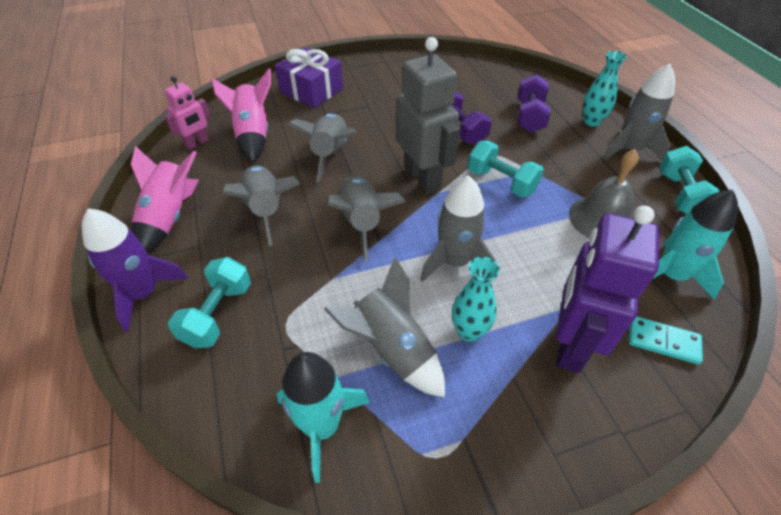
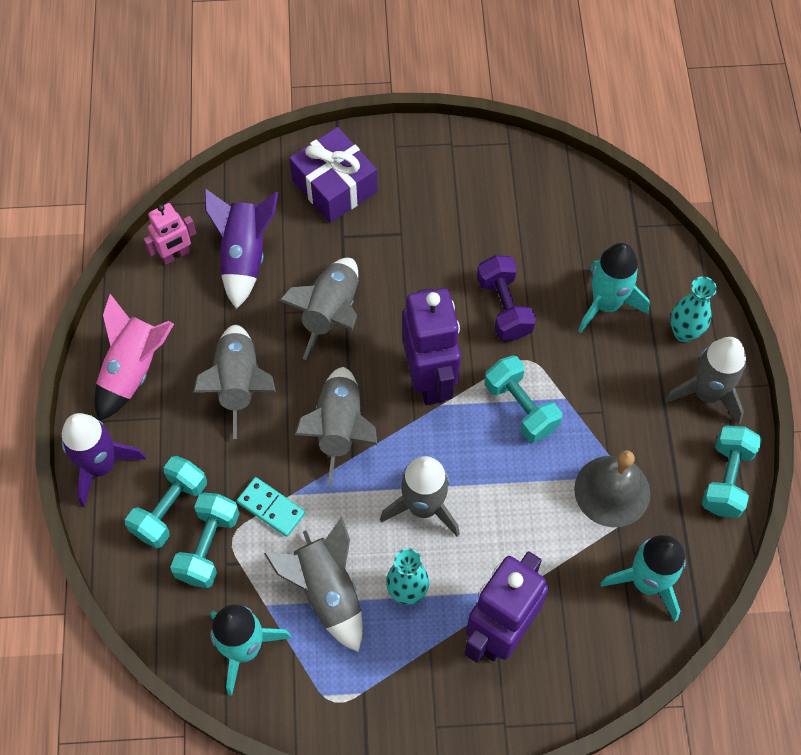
camera: 15 degrees right, 15 degrees up
pink rocket [211,69,271,163] -> purple rocket [205,188,278,309]
grey robot [397,37,460,194] -> purple robot [402,288,461,405]
purple dumbbell [518,74,551,133] -> turquoise rocket [578,243,650,333]
turquoise domino [629,316,703,365] -> turquoise domino moved to [237,477,305,537]
none -> turquoise dumbbell [170,492,240,588]

